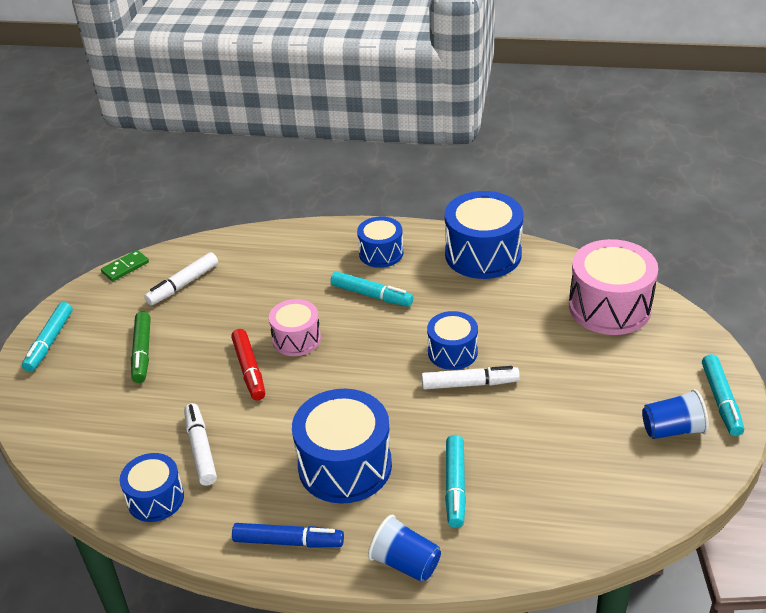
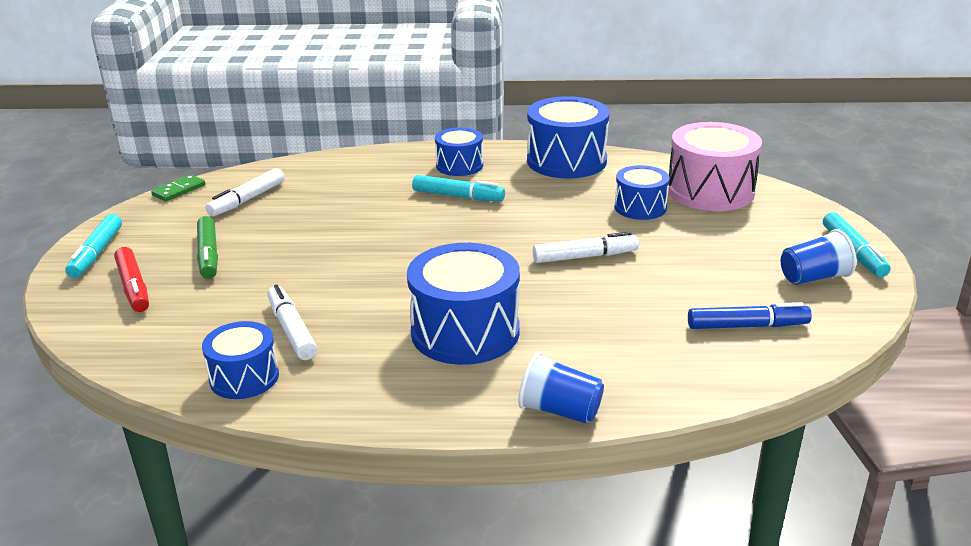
camera: 10 degrees left, 10 degrees down
red marker [231,329,265,400] -> red marker moved to [114,247,149,312]
blue marker [232,523,344,548] -> blue marker moved to [688,302,812,329]
pink drum [269,299,321,356] -> none
blue drum [427,311,478,370] -> blue drum moved to [615,165,670,220]
turquoise marker [445,435,466,528] -> none

